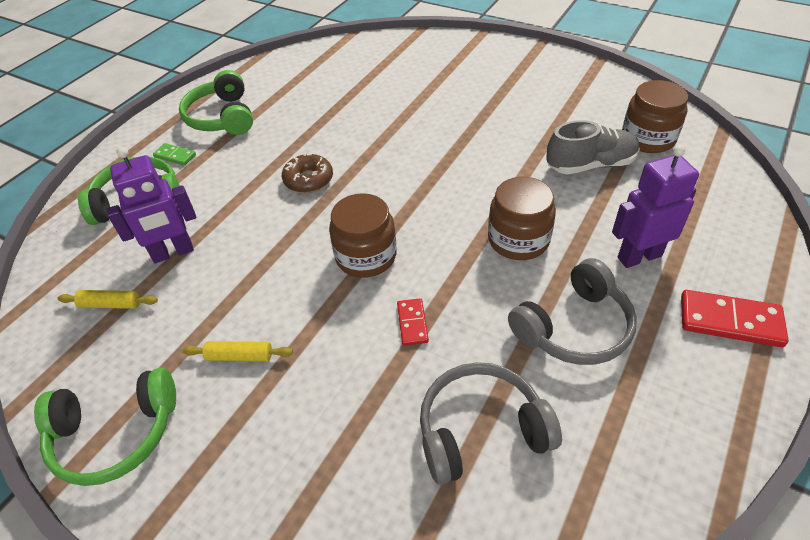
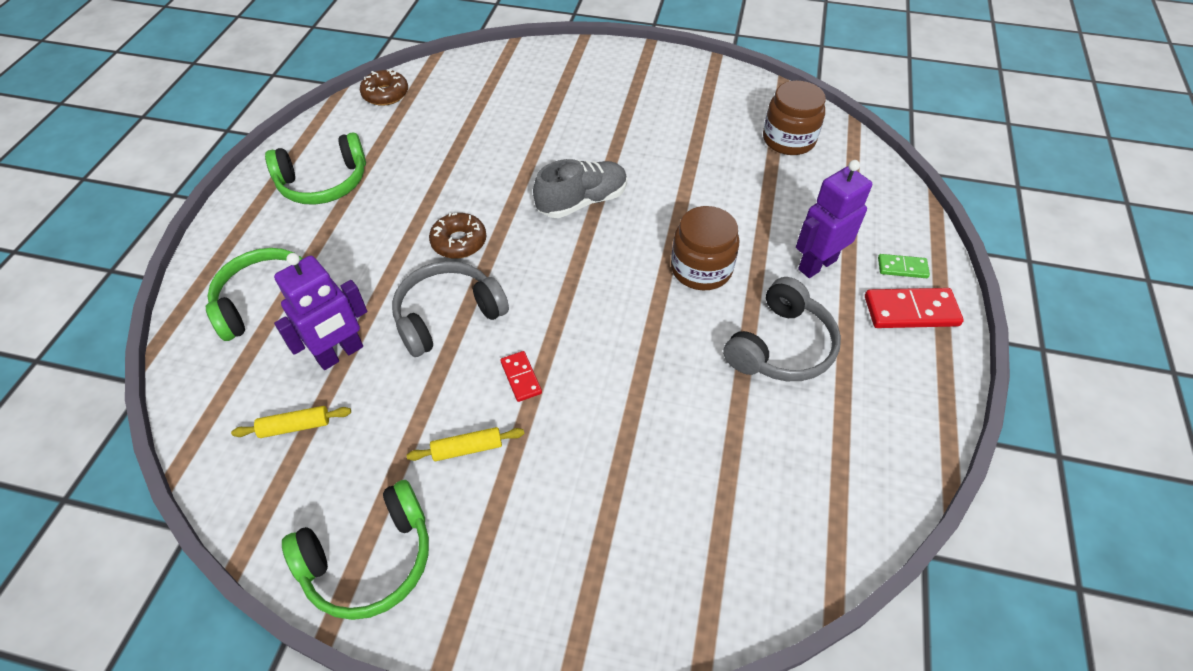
camera: 20 degrees left, 5 degrees up
green domino [153,143,196,166] -> green domino moved to [878,254,930,278]
green headphones [179,70,253,135] -> green headphones turned 75 degrees counterclockwise [265,132,366,205]
brown jar [329,193,397,278] -> none
red domino [397,298,429,346] -> red domino moved to [500,351,542,402]
grey headphones [420,362,562,485] -> grey headphones moved to [392,261,509,357]
grey shoe [546,120,640,174] -> grey shoe moved to [533,159,627,218]
none -> brown donut [360,69,408,106]

